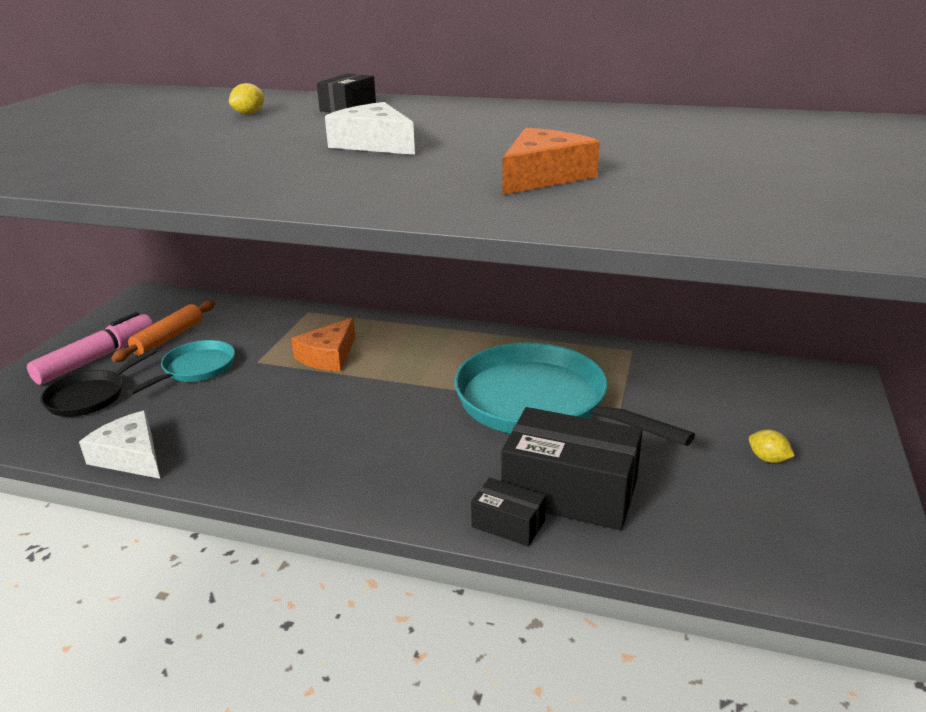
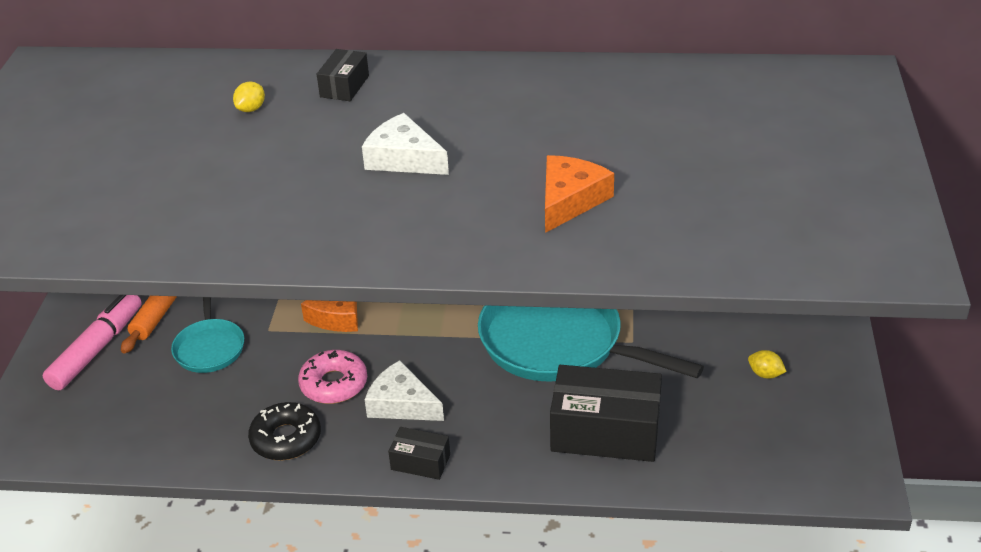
camera: 10 degrees left, 10 degrees up
black pan [40,348,157,417] -> none
white cheese [79,410,160,479] -> white cheese moved to [365,360,444,421]
turquoise pan [127,340,235,395] -> turquoise pan turned 150 degrees clockwise [171,297,244,373]
black box [471,478,546,546] -> black box moved to [388,427,450,480]
none -> black donut [248,402,321,461]
none -> pink donut [298,350,367,404]

